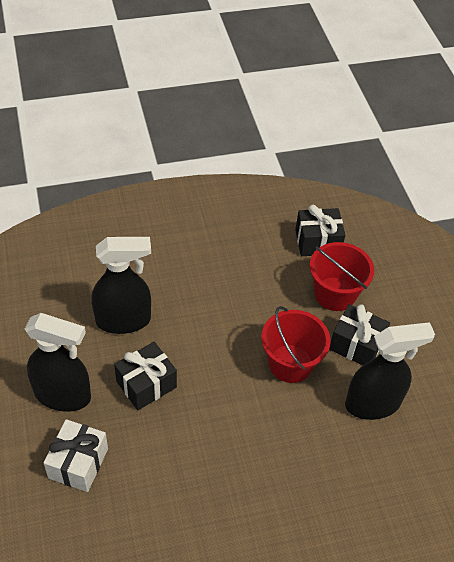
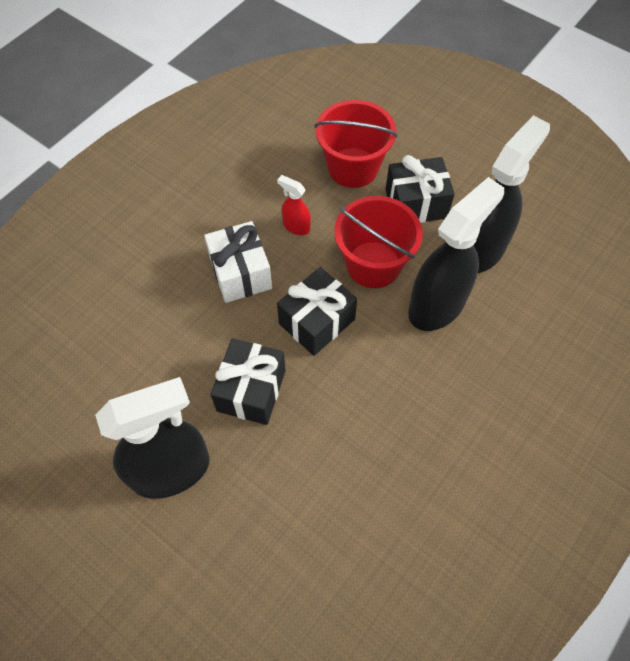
camera: 35 degrees left, 10 degrees up
white gift [44,419,108,492] -> white gift moved to [204,221,272,303]
black spray bottle [91,237,151,334] -> black spray bottle moved to [408,177,504,331]
black gift [295,205,345,256] -> black gift moved to [277,267,357,356]
none -> red spray bottle [277,175,311,235]

